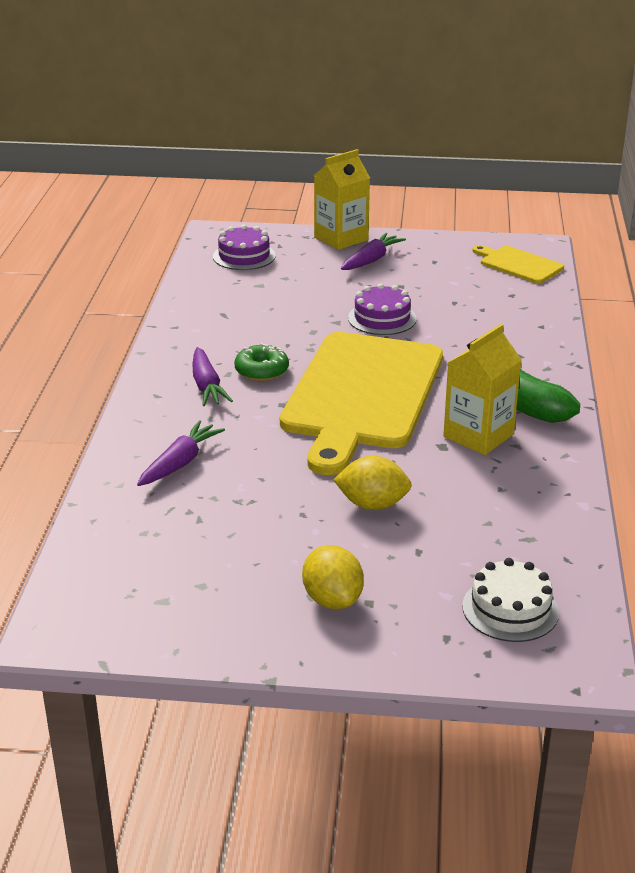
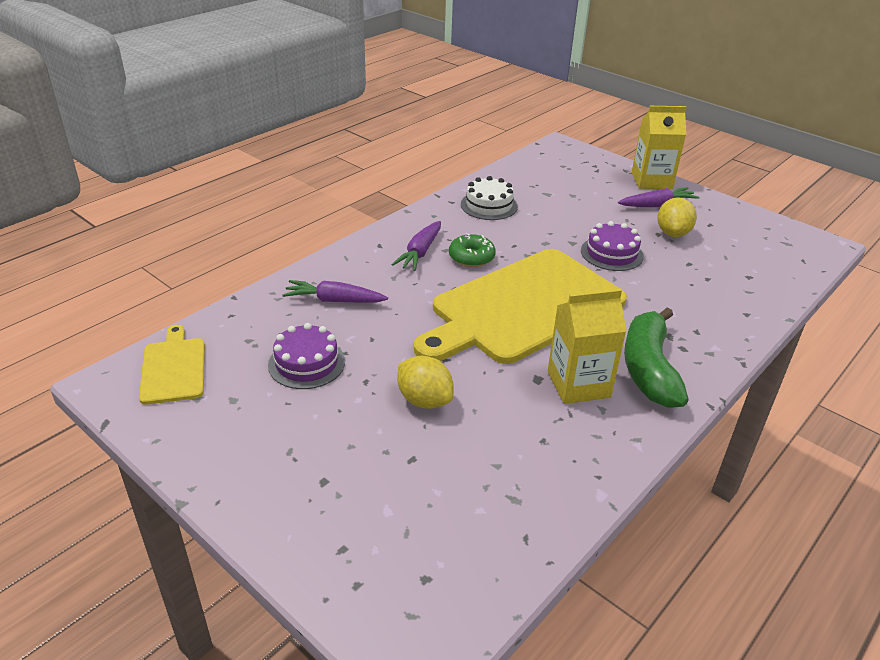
camera: 35 degrees right, 5 degrees up
purple carrot [137,420,225,486] -> purple carrot turned 150 degrees counterclockwise [282,280,388,303]
purple cake [213,224,276,270] -> purple cake moved to [268,323,345,389]
yellow lemon [302,545,364,609] -> yellow lemon moved to [657,198,697,237]
white cake [462,558,559,642] -> white cake moved to [461,176,518,220]
yellow cutting board [472,245,564,284] -> yellow cutting board moved to [139,325,205,405]

